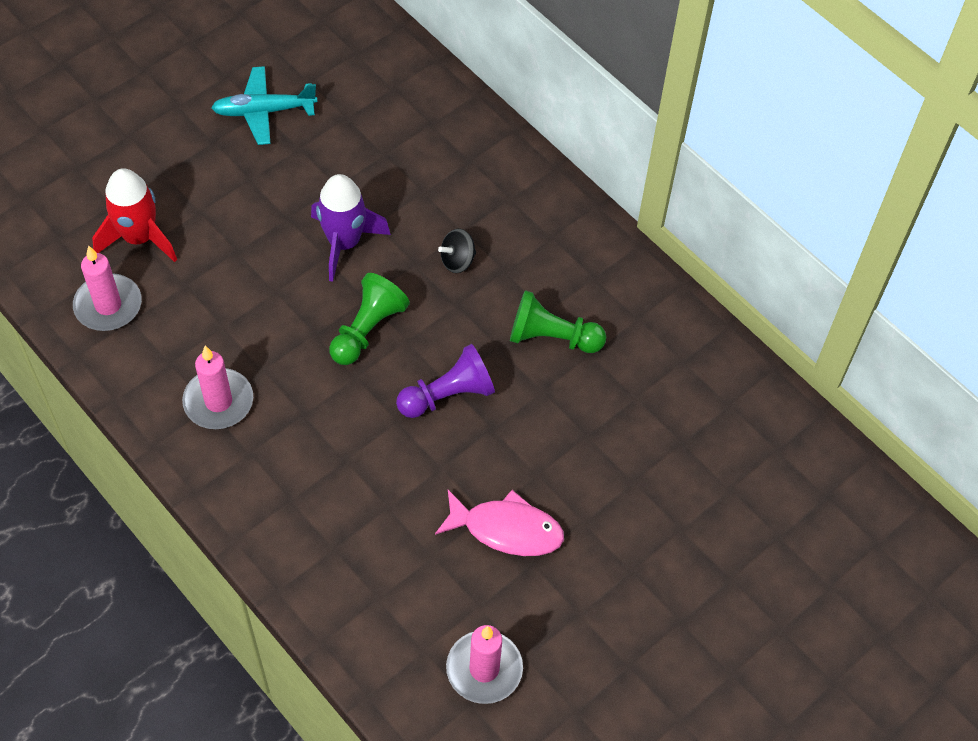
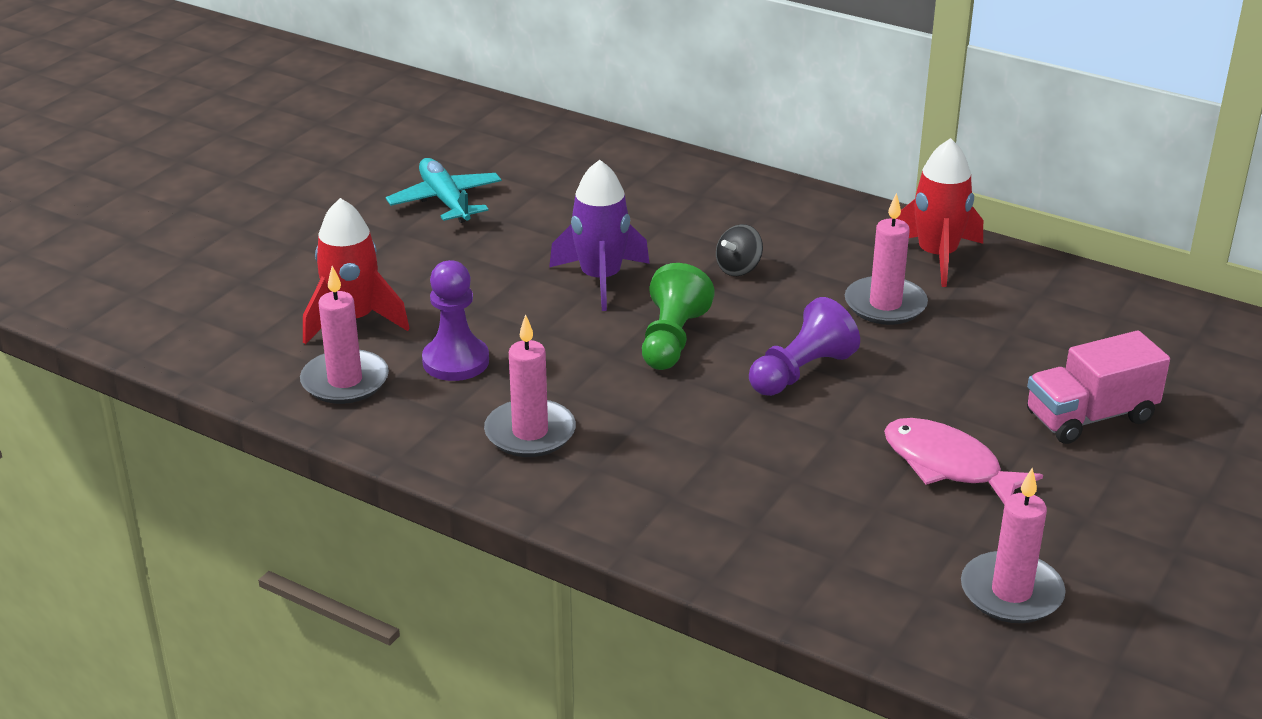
camera: 15 degrees left, 25 degrees down
turquoise plane [211,66,318,145] -> turquoise plane turned 90 degrees clockwise [386,158,502,223]
pink fish [435,490,564,556] -> pink fish turned 135 degrees counterclockwise [884,418,1043,505]
green pawn [510,290,606,353] -> pink candle [845,193,928,325]
none -> purple pawn [422,260,489,381]
none -> red rocket [896,138,983,287]
none -> pink truck [1027,330,1170,444]

